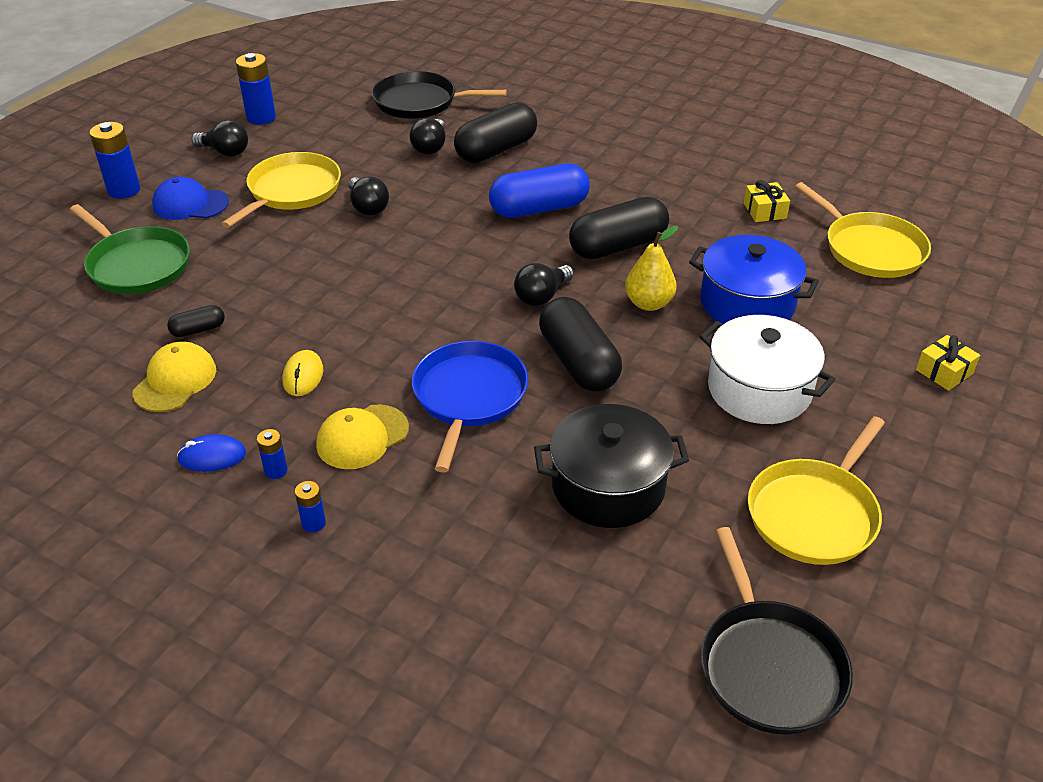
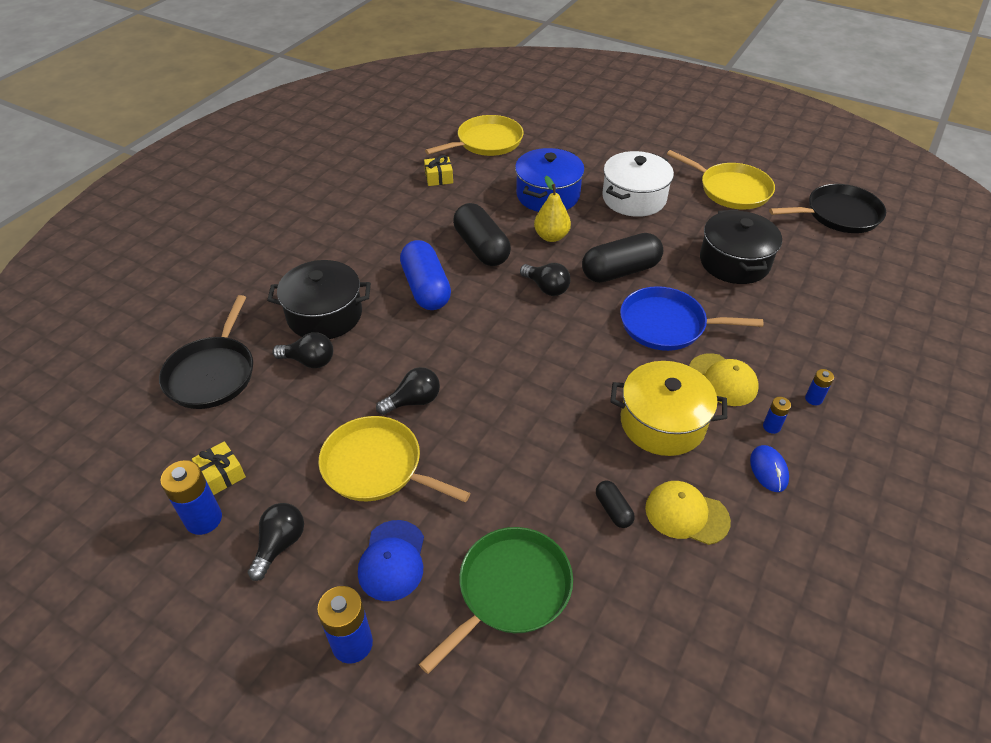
camera: 90 degrees left, 5 degrees up
yellow mouse [282,350,323,396] -> yellow pot [610,361,727,456]
black capsule [454,102,537,163] -> black pot [267,260,371,339]
yellow gift [916,335,980,391] -> yellow gift moved to [192,441,246,495]

